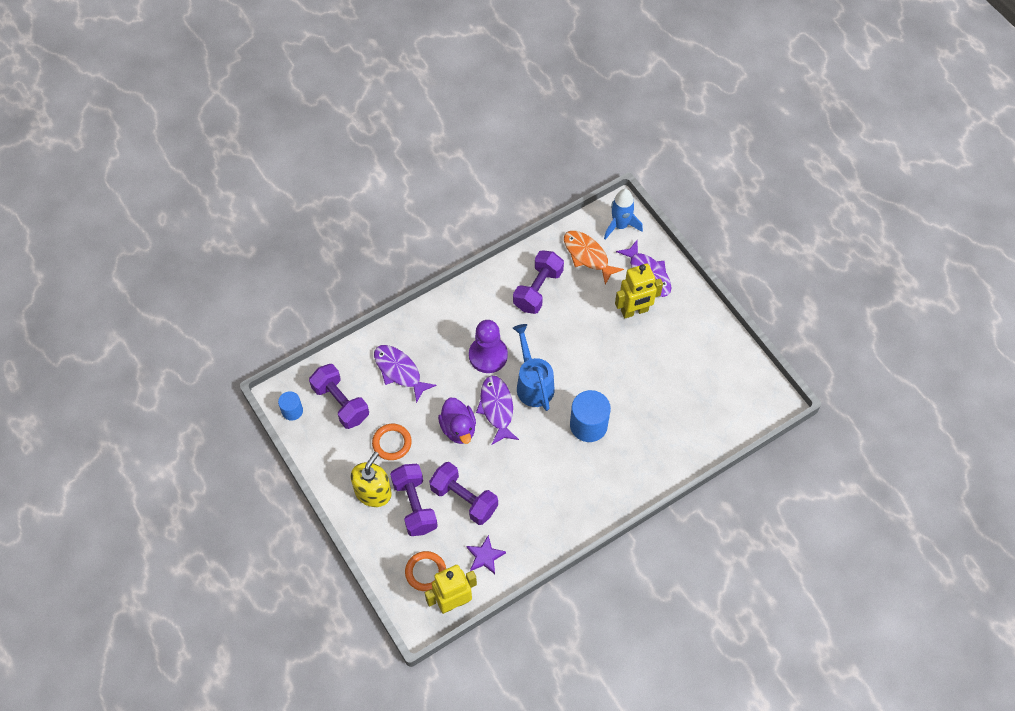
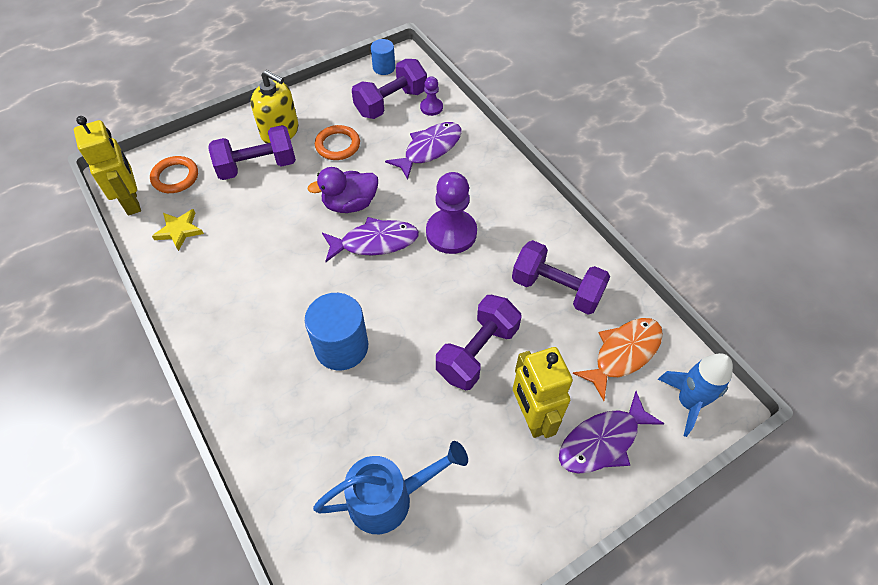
camera: 90 degrees right, 5 degrees down
purple dumbbell [429,462,498,525] -> purple dumbbell moved to [436,295,522,390]
purple star [466,535,506,574] -> yellow star [152,209,204,251]
blue watering can [513,324,554,411] -> blue watering can moved to [313,441,468,534]
none -> purple pawn [420,76,443,116]

